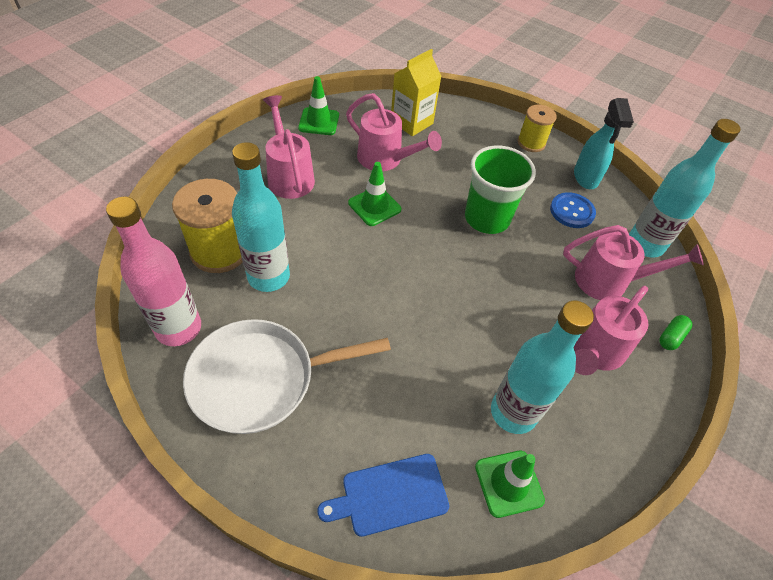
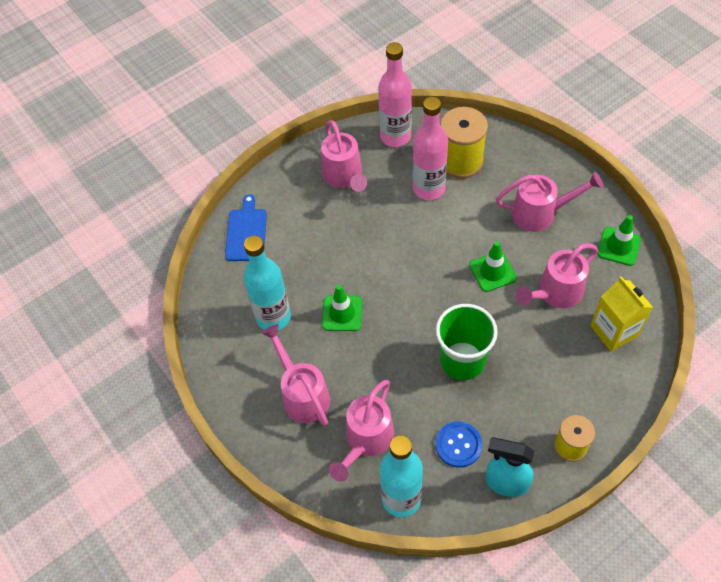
camera: 115 degrees right, 5 degrees up
white pan [183,319,391,434] -> pink watering can [321,120,367,192]
turquoise bottle [232,142,290,292] -> pink bottle [413,97,448,200]
green traffic cone [475,451,545,518] -> green traffic cone moved to [322,285,362,331]
green capsule [659,315,692,350] -> none

